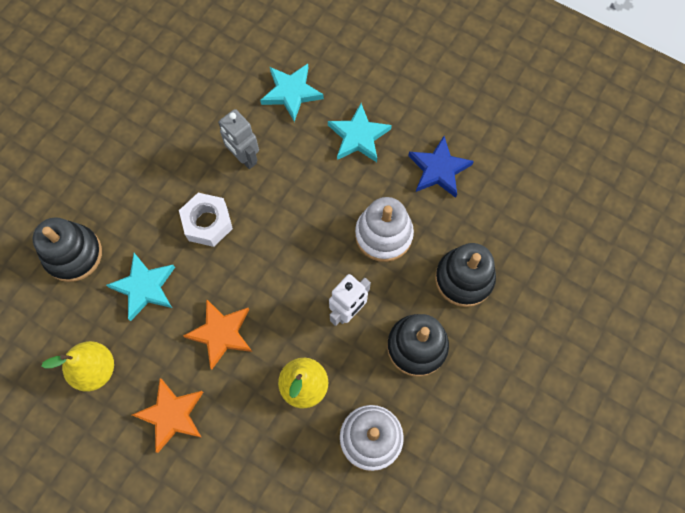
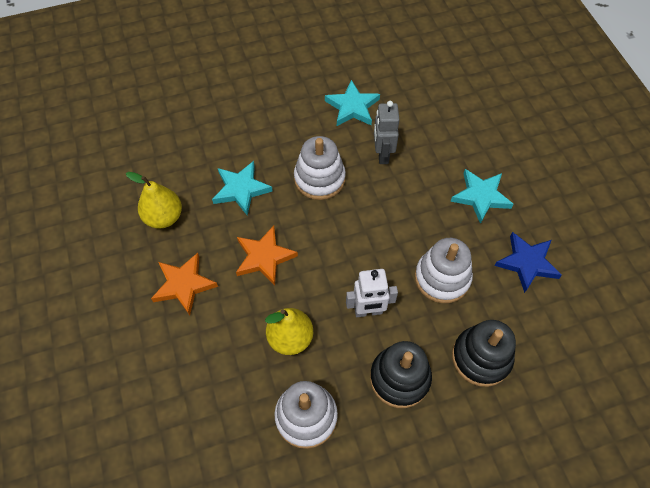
camera: 40 degrees right, 10 degrees down
black stacking toy [33,218,102,282] -> none
white nut [179,193,233,247] -> white stacking toy [294,136,346,200]
turquoise star [260,64,324,122] -> turquoise star moved to [325,80,380,126]

